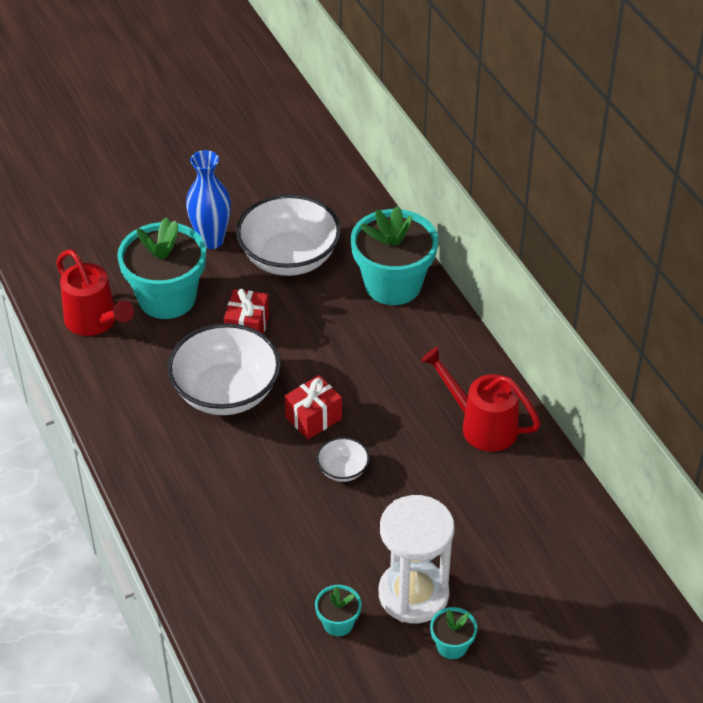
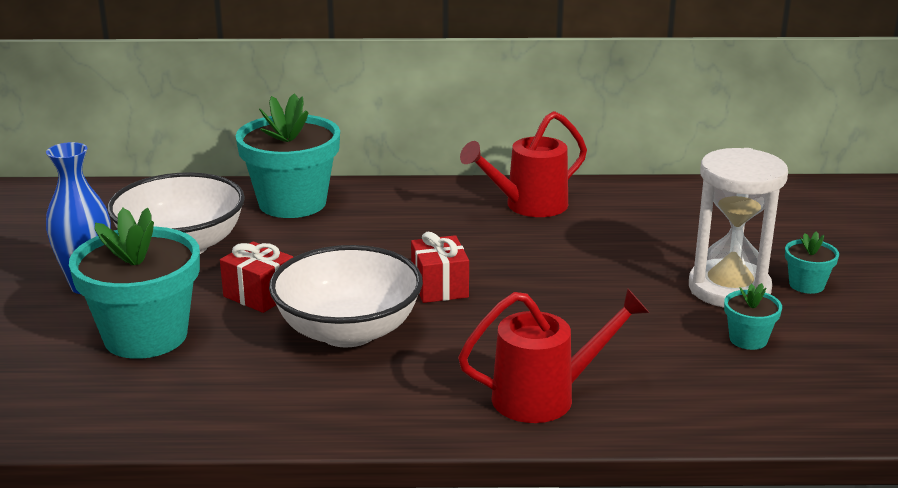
camera: 65 degrees left, 20 degrees down
red watering can [56,249,134,336] -> red watering can moved to [458,288,649,423]
white bowl [316,437,369,482] -> none

